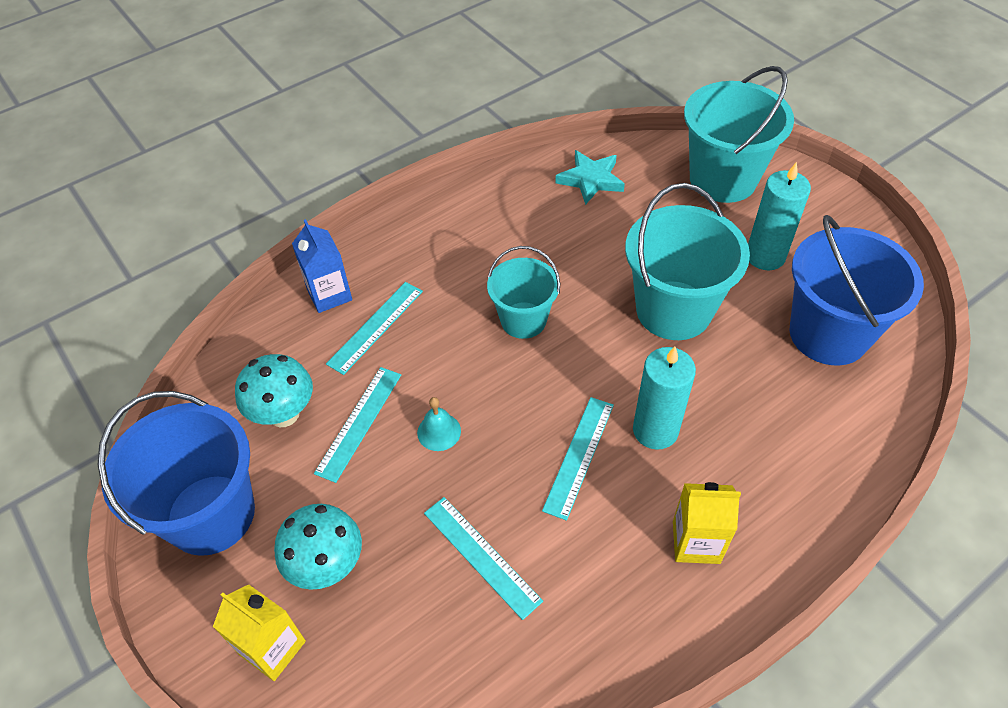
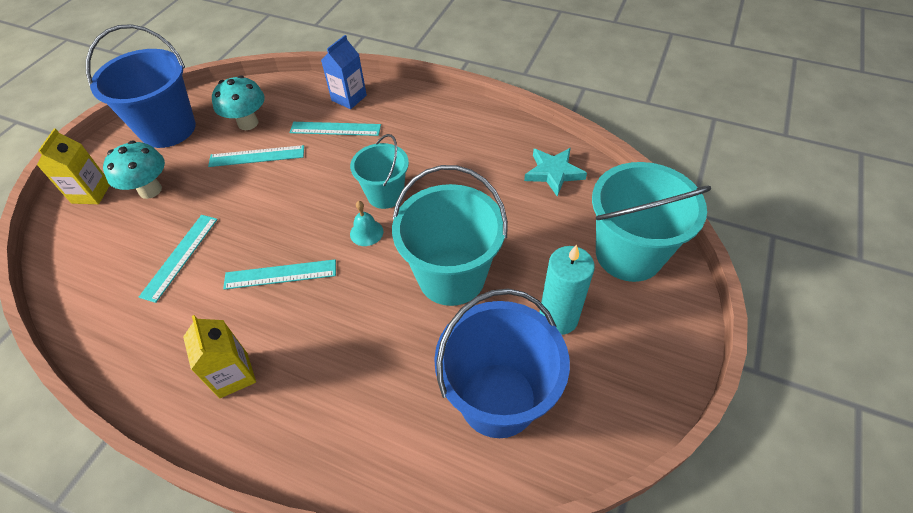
camera: 60 degrees right, 0 degrees up
turquoise bell [417,397,461,451] -> turquoise bell moved to [350,201,383,246]
turquoise candle [633,347,696,450] -> none

